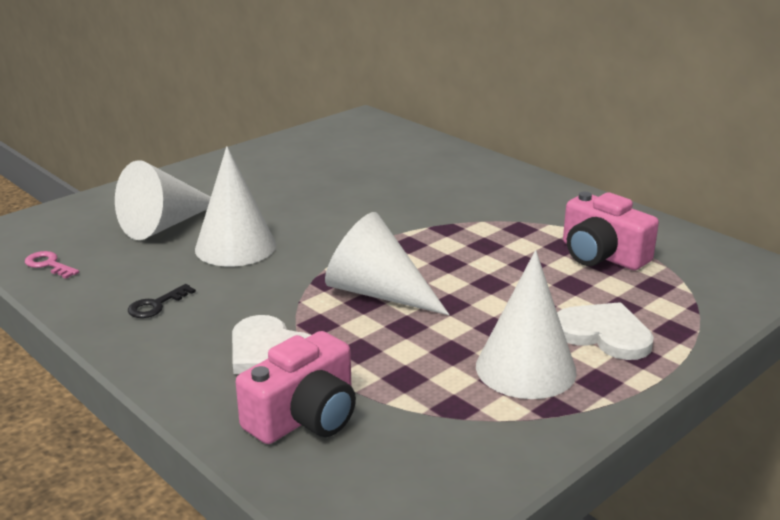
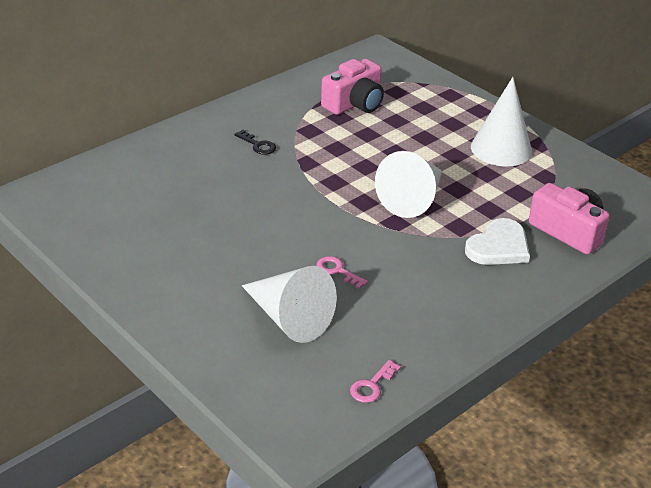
camera: 90 degrees left, 10 degrees up
black key [128,284,196,318] -> black key moved to [234,130,276,155]
white cone [195,146,276,266] -> pink key [316,256,368,289]
white heart [557,302,654,360] -> none

